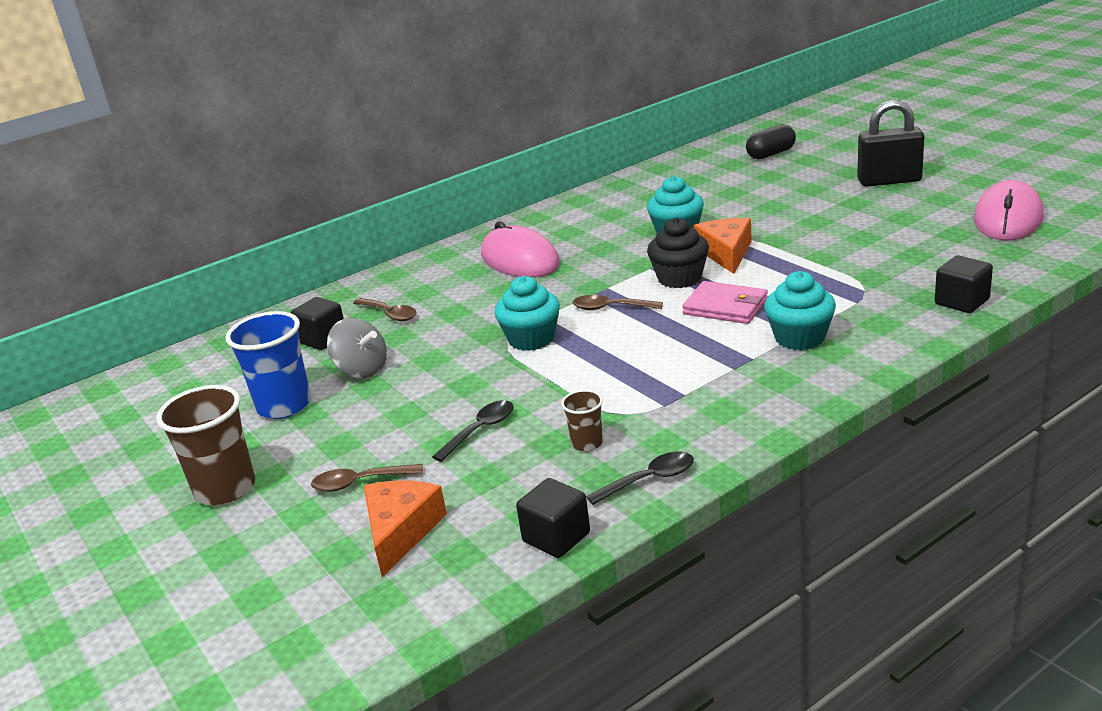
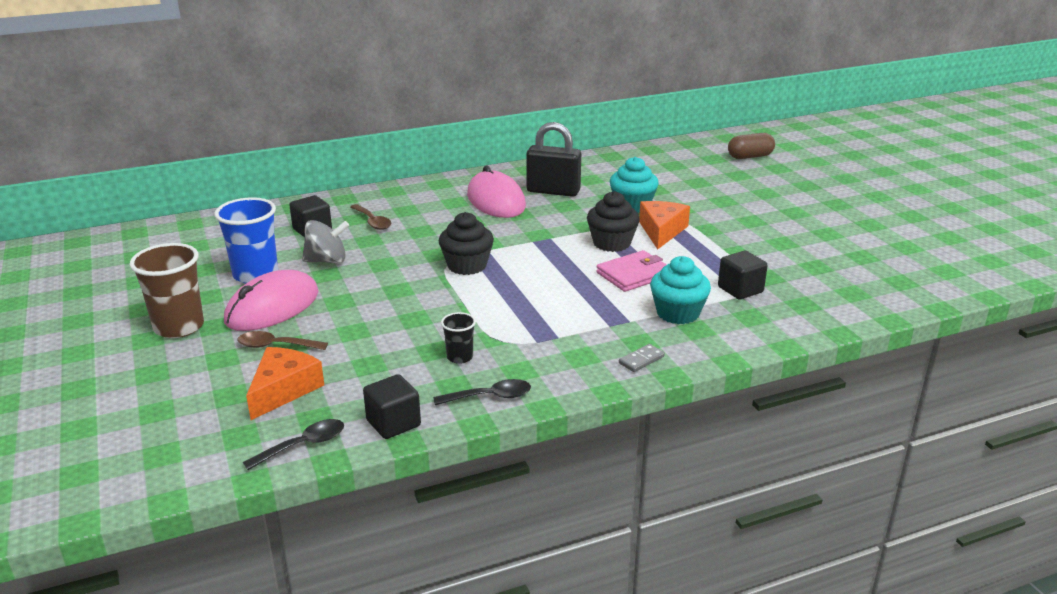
camera: 10 degrees right, 0 degrees up
grey spinning top [327,318,387,378] -> grey spinning top turned 60 degrees counterclockwise [302,220,349,263]
black spoon [432,400,514,462] -> black spoon moved to [243,419,344,470]
turquoise cupcake [494,276,560,351] -> black cupcake [439,212,494,275]
brown cup [561,390,603,452] -> black cup [441,312,476,364]
brown spoon [573,295,663,310] -> none
pink wallet [682,281,768,324] -> pink wallet turned 75 degrees counterclockwise [596,250,667,292]
black capsule [746,124,796,159] -> brown capsule [728,133,775,159]
black padlock [857,100,924,187] -> black padlock moved to [526,122,581,197]
black cube [935,256,993,313] -> black cube moved to [718,251,768,300]
pink mouse [974,180,1044,240] -> pink mouse moved to [224,270,319,331]
none -> grey domino [619,344,665,372]

